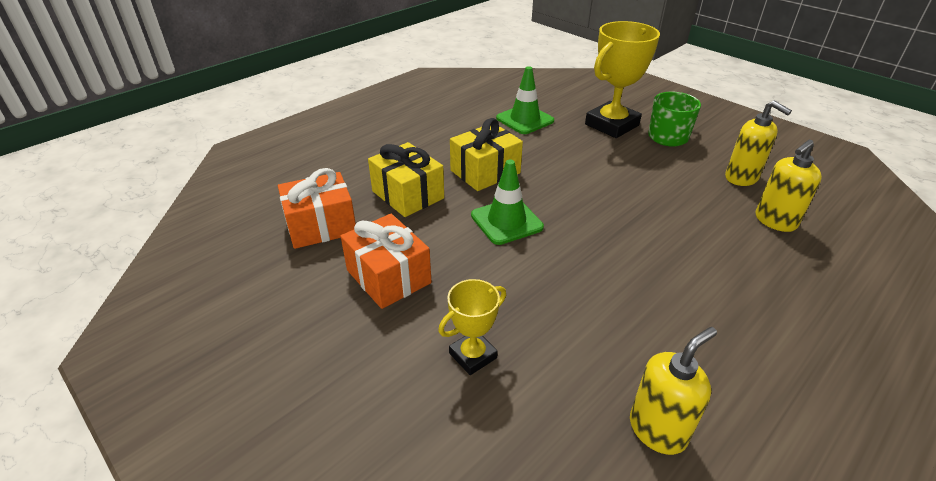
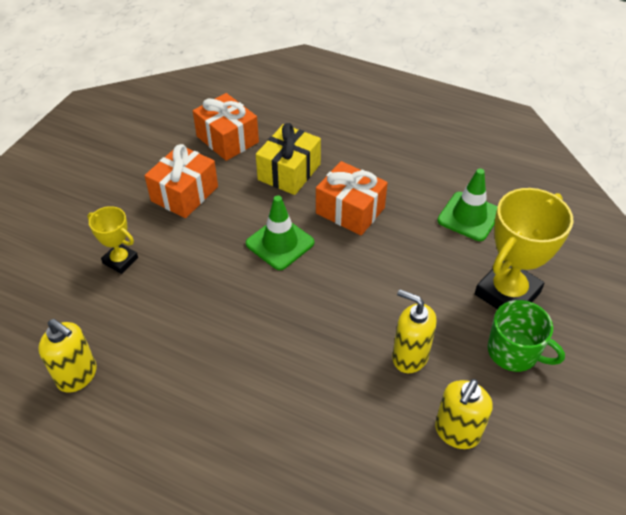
camera: 70 degrees right, 10 degrees up
yellow gift [450,118,523,191] -> orange gift [316,161,388,235]
yellow trophy [585,21,660,138] -> yellow trophy turned 75 degrees counterclockwise [475,188,573,309]
yellow soap dispenser [756,140,822,232] -> yellow soap dispenser moved to [392,289,437,373]

